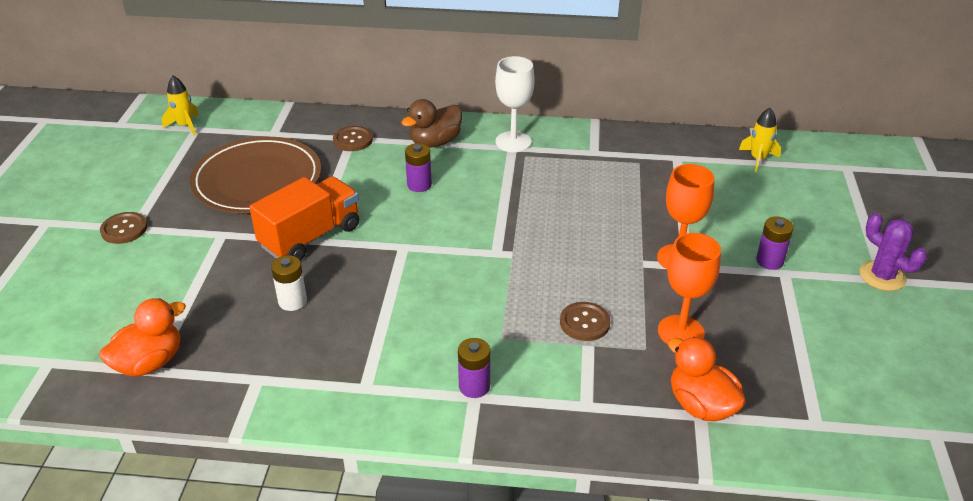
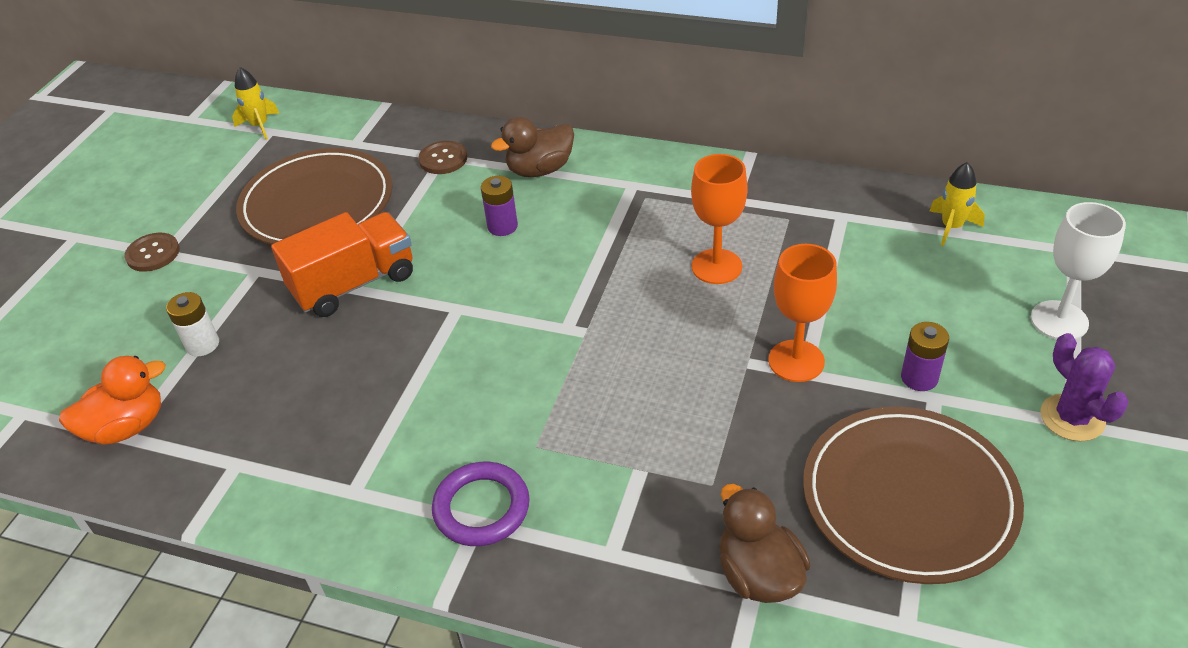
camera: 15 degrees right, 5 degrees up
white battery [271,255,307,311] -> white battery moved to [166,292,219,356]
purple battery [458,338,490,398] -> purple ring [432,462,530,546]
white goblet [495,56,535,152] -> white goblet moved to [1031,202,1126,339]
brown button [560,302,610,341] -> none
orange goblet [658,233,721,344] -> orange goblet moved to [691,154,748,284]
orange duck [668,337,746,421] -> brown duck [719,484,810,603]
none -> brown plate [803,406,1024,584]

